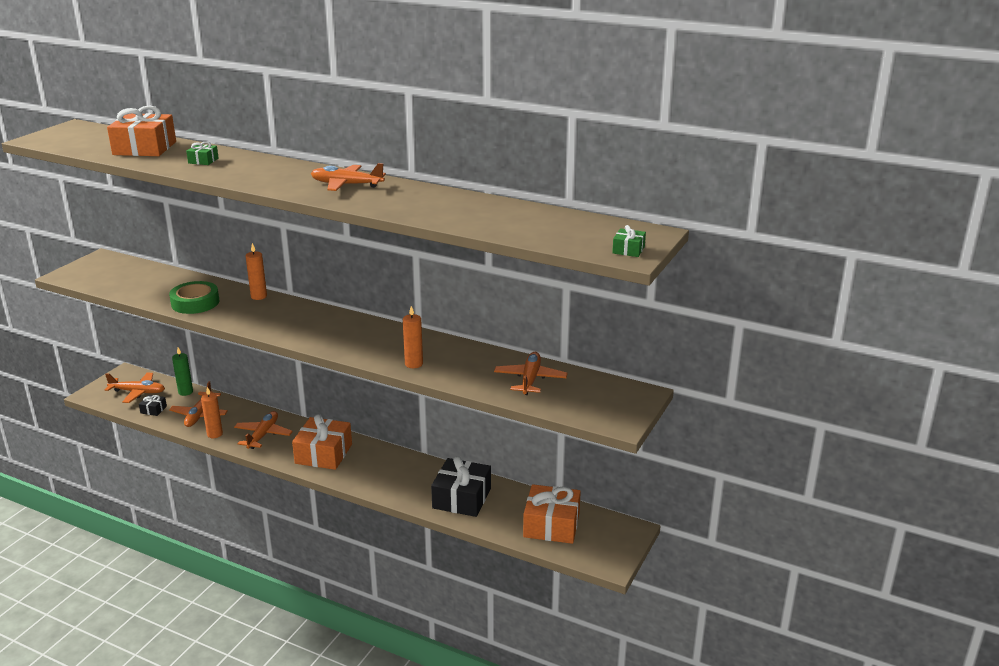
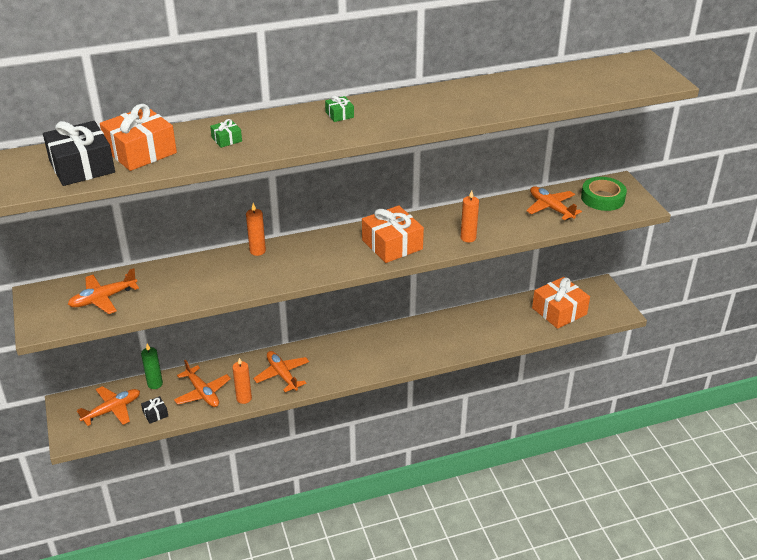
camera: 45 degrees left, 10 degrees up
green tape [169,281,219,314] -> green tape moved to [581,177,627,211]
orange gift [292,414,352,470] -> orange gift moved to [362,205,424,263]
orange plane [311,163,386,191] -> orange plane moved to [68,268,139,314]
black gift [431,456,491,517] -> black gift moved to [43,121,115,186]
green gift [612,225,646,257] -> green gift moved to [325,96,354,122]

